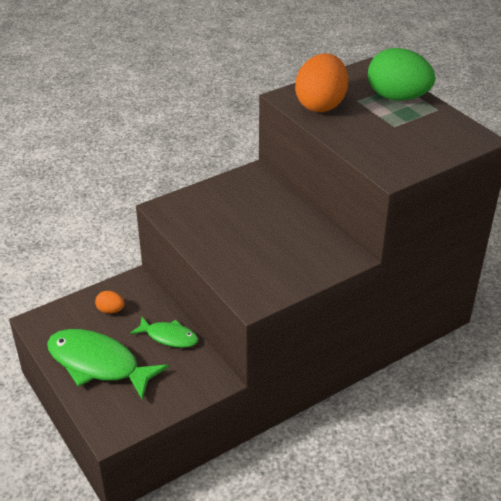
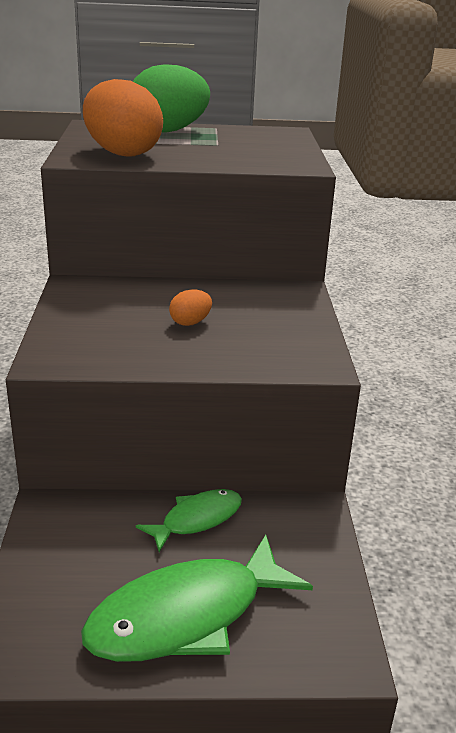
camera: 60 degrees left, 10 degrees down
orange egg [95,291,125,314] -> orange egg moved to [169,289,212,326]

